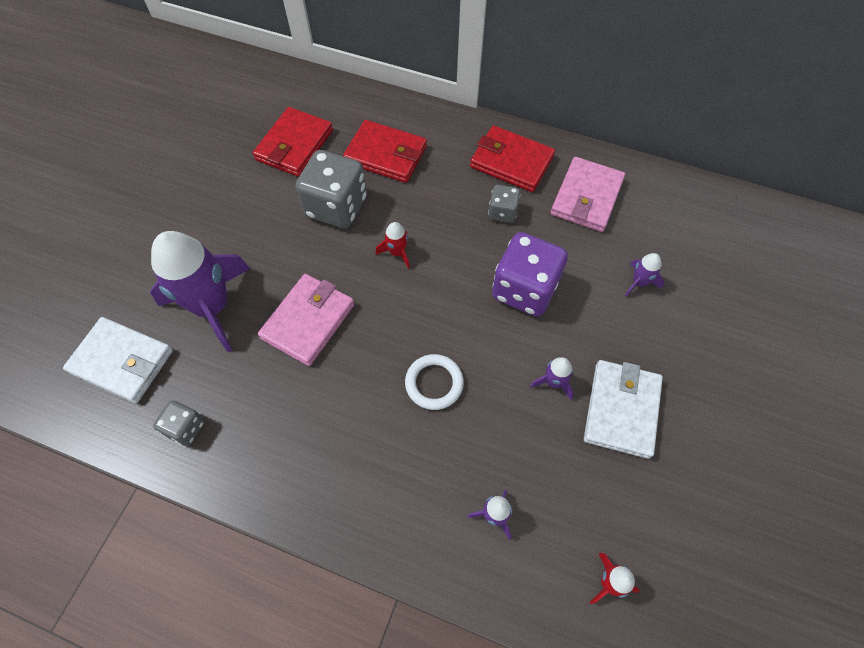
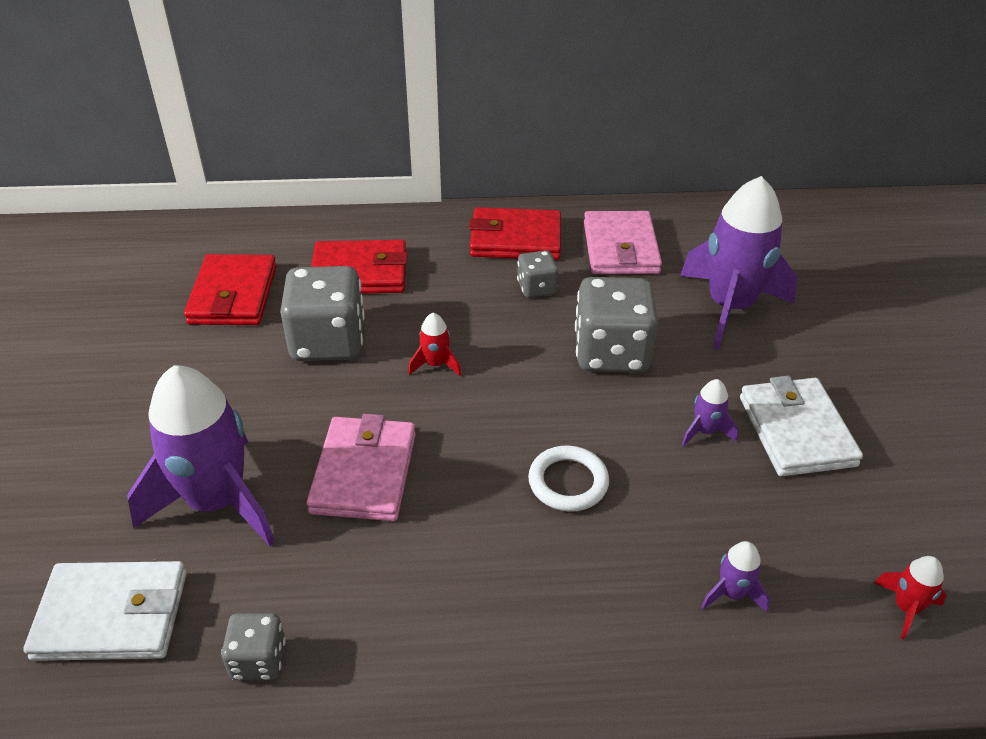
camera: 25 degrees left, 20 degrees down
purple dice [492,232,568,316] -> grey dice [575,277,658,373]
purple rocket [625,253,664,296] -> purple rocket [680,176,798,349], size x2.39

